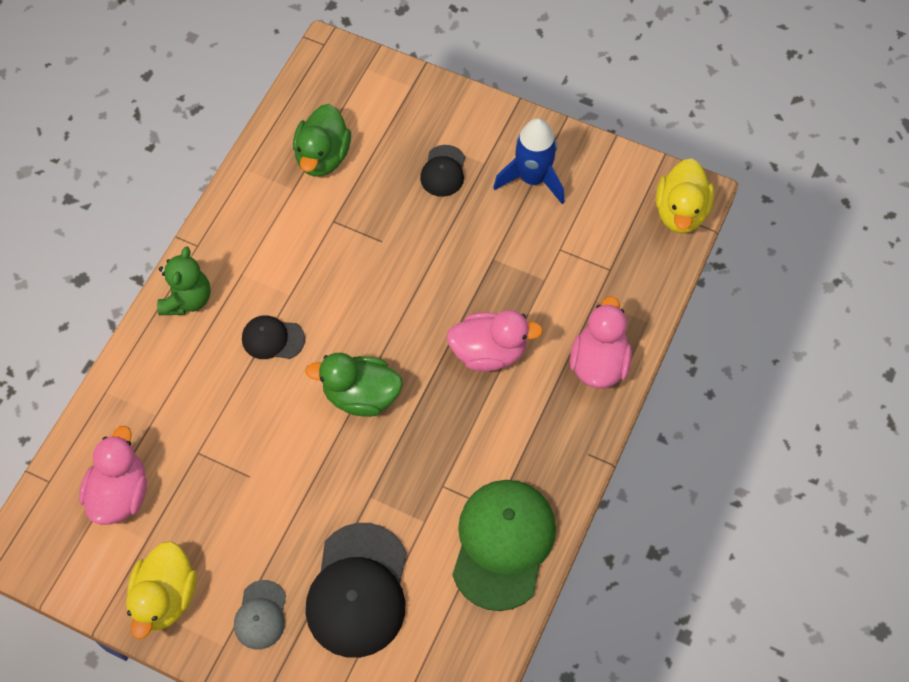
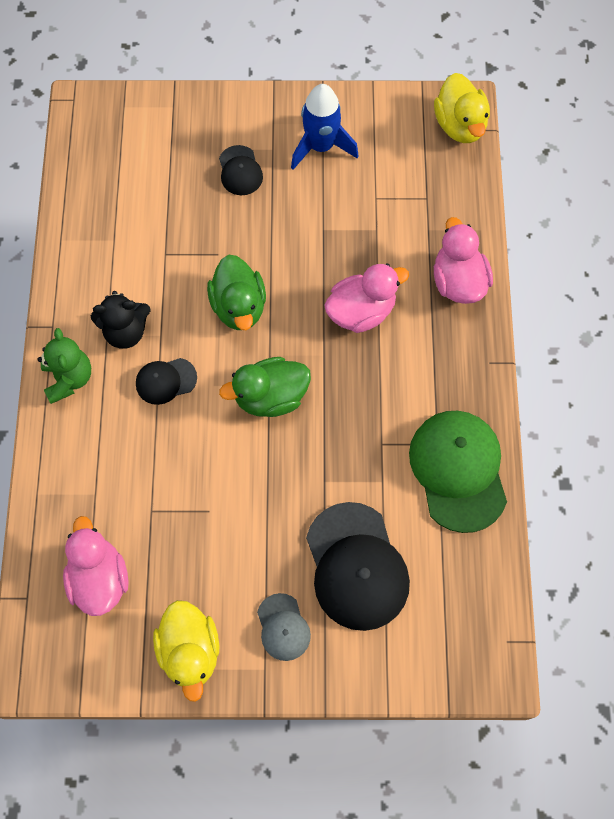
camera: 25 degrees left, 5 degrees up
green duck [293,104,351,177] -> green duck moved to [207,255,266,330]
none -> black teddy bear [91,291,151,349]

